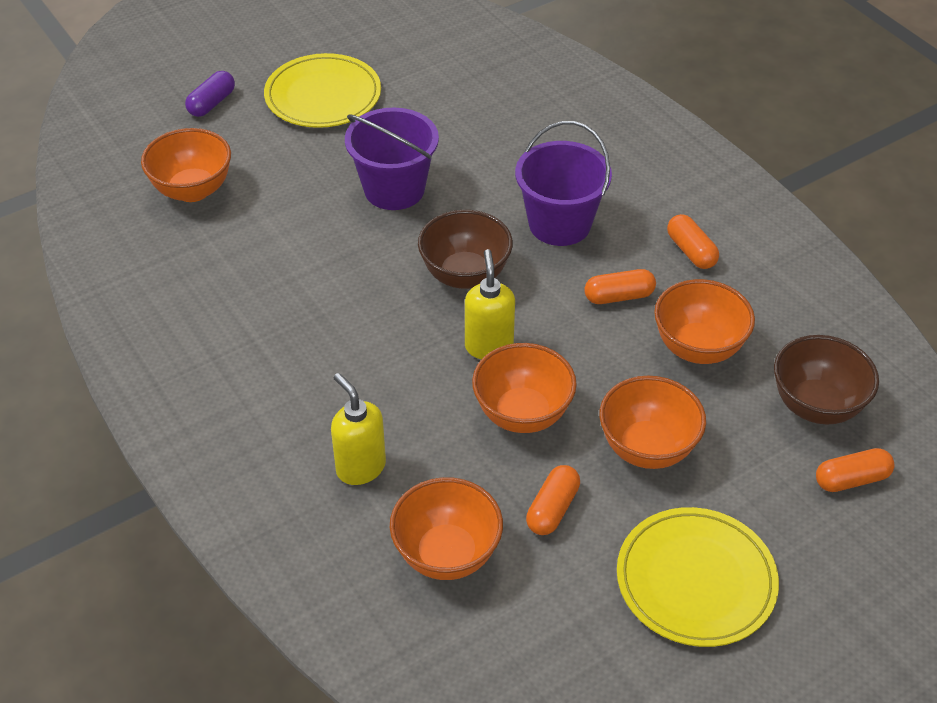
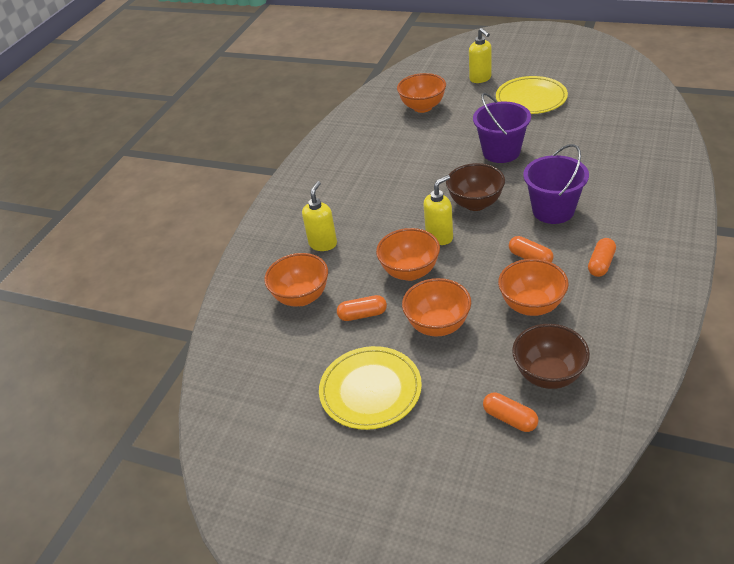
camera: 60 degrees right, 5 degrees down
purple capsule [185,71,235,117] -> yellow soap dispenser [469,28,492,83]

